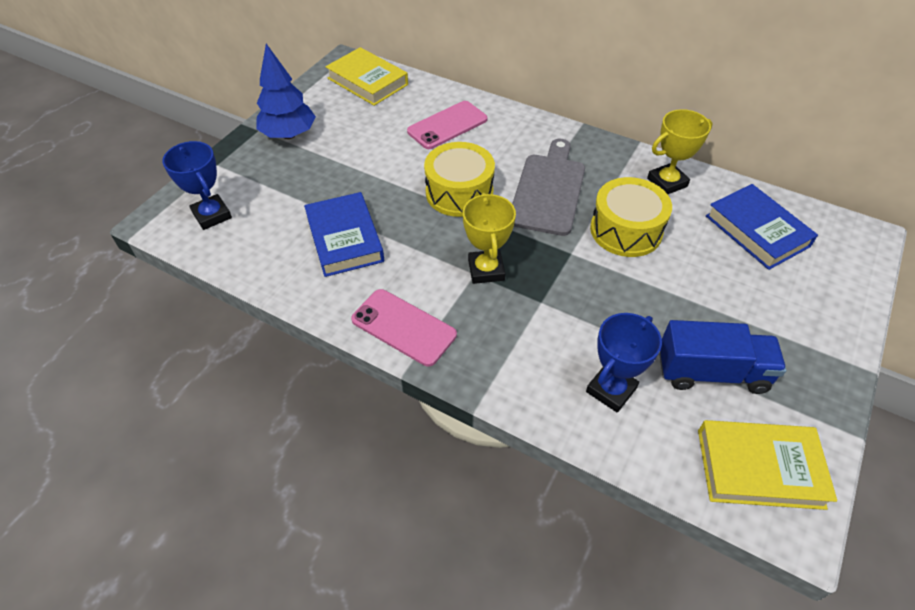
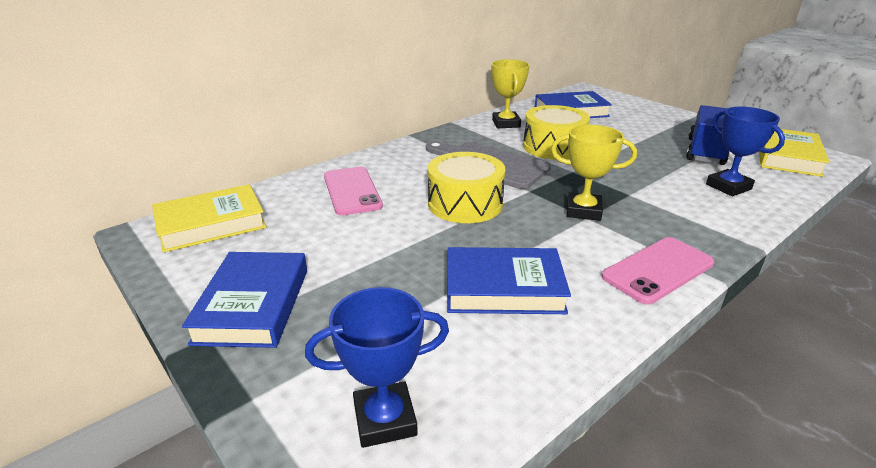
camera: 70 degrees left, 20 degrees down
blue tree [256,44,316,139] -> blue book [182,252,307,348]

